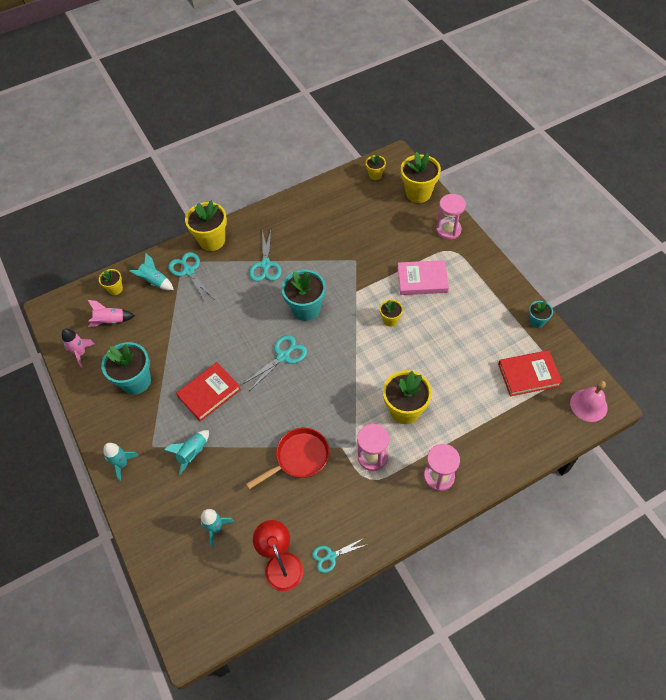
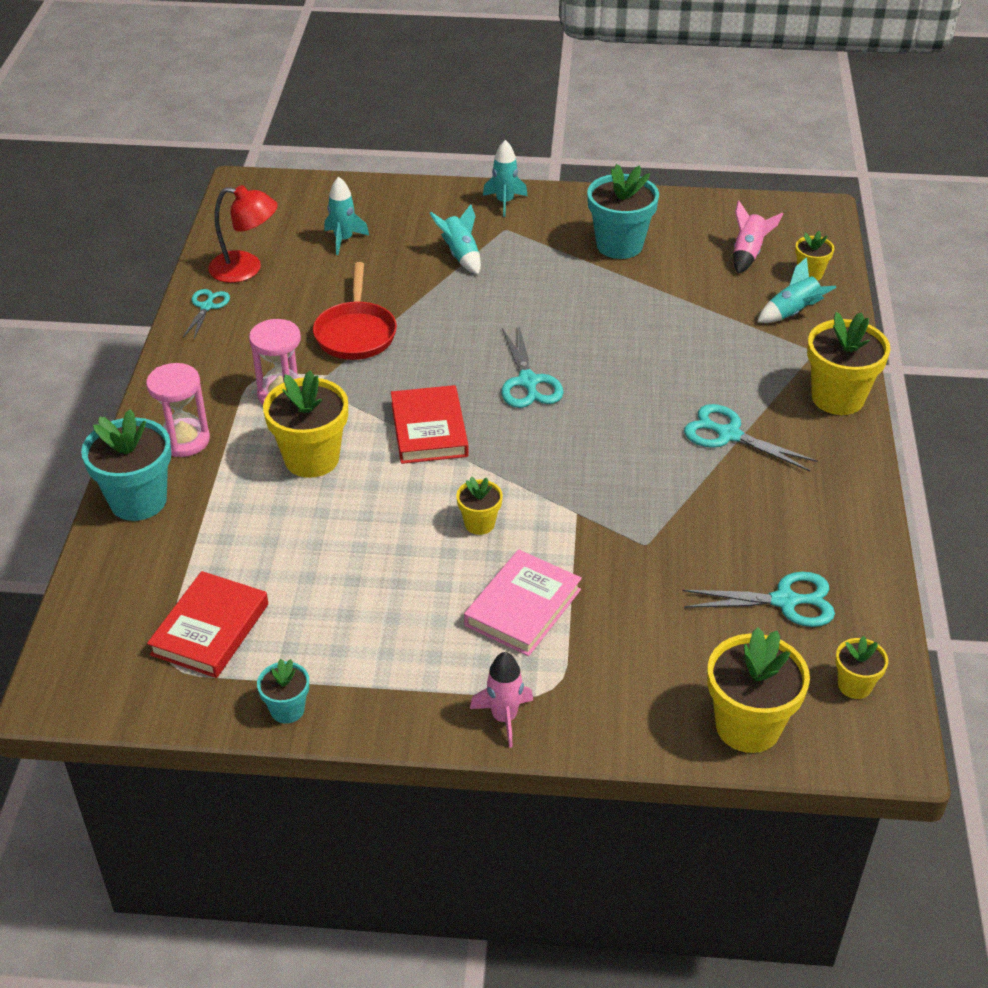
camera: 120 degrees right, 15 degrees down
pink rocket [62,328,94,368] -> pink rocket moved to [470,652,533,748]
turquoise scissors [168,252,213,302] -> turquoise scissors moved to [682,572,835,627]
red book [176,362,241,422] -> red book moved to [391,385,469,464]
turquoise flower pot [281,270,326,321] -> turquoise flower pot moved to [81,409,171,521]
pink hourglass [436,194,466,240] -> none
pink bell [570,381,608,422] -> none

